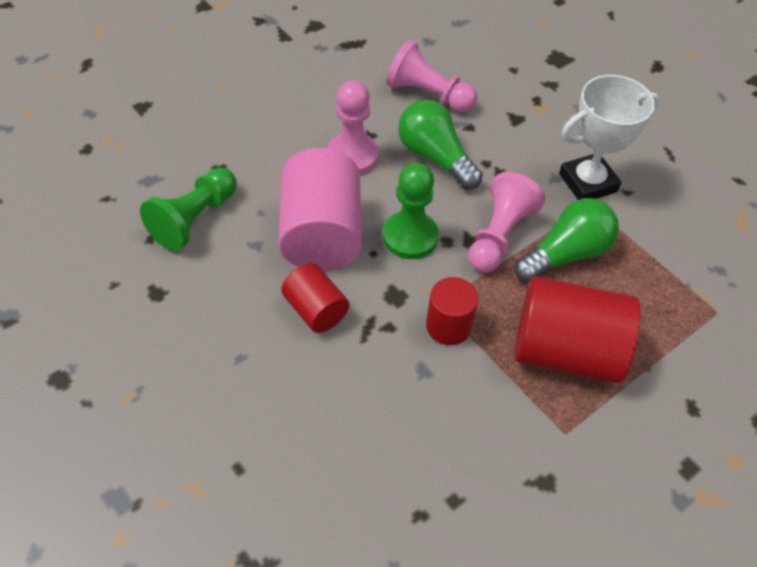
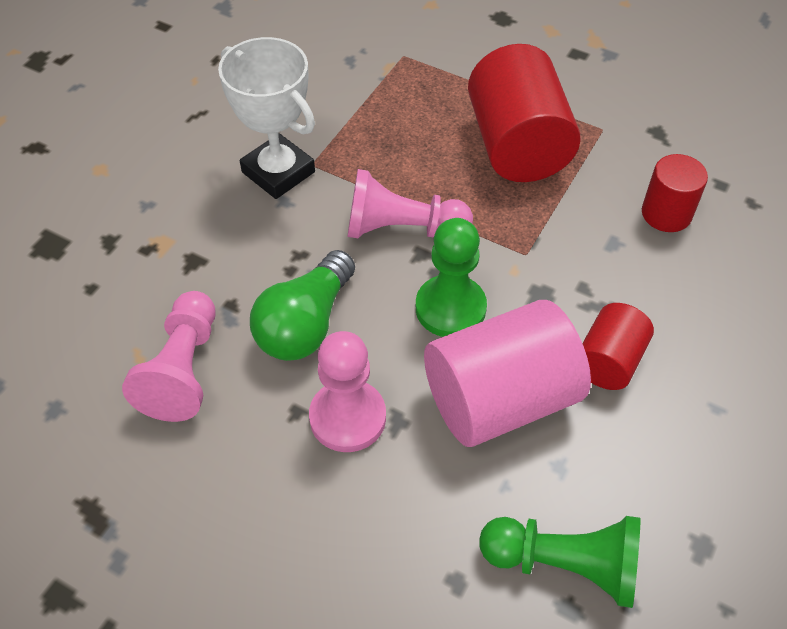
camera: 110 degrees left, 0 degrees up
red cylinder [426,277,478,345] -> red cylinder moved to [642,154,708,232]
green light bulb [515,198,619,282] -> none

